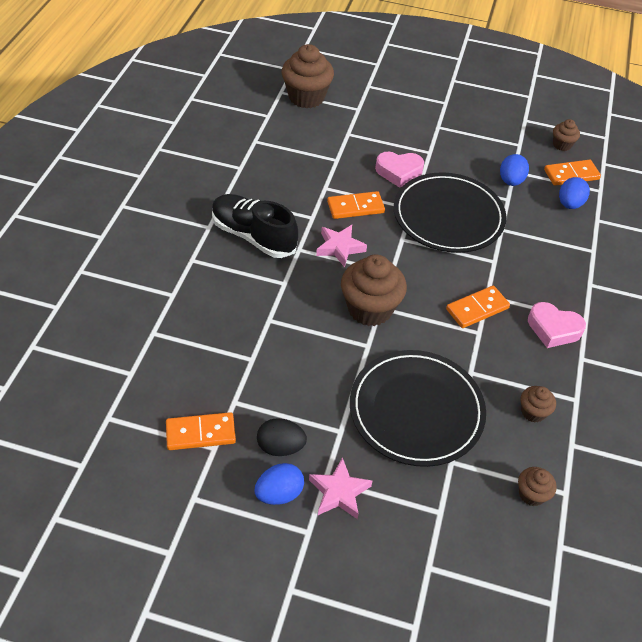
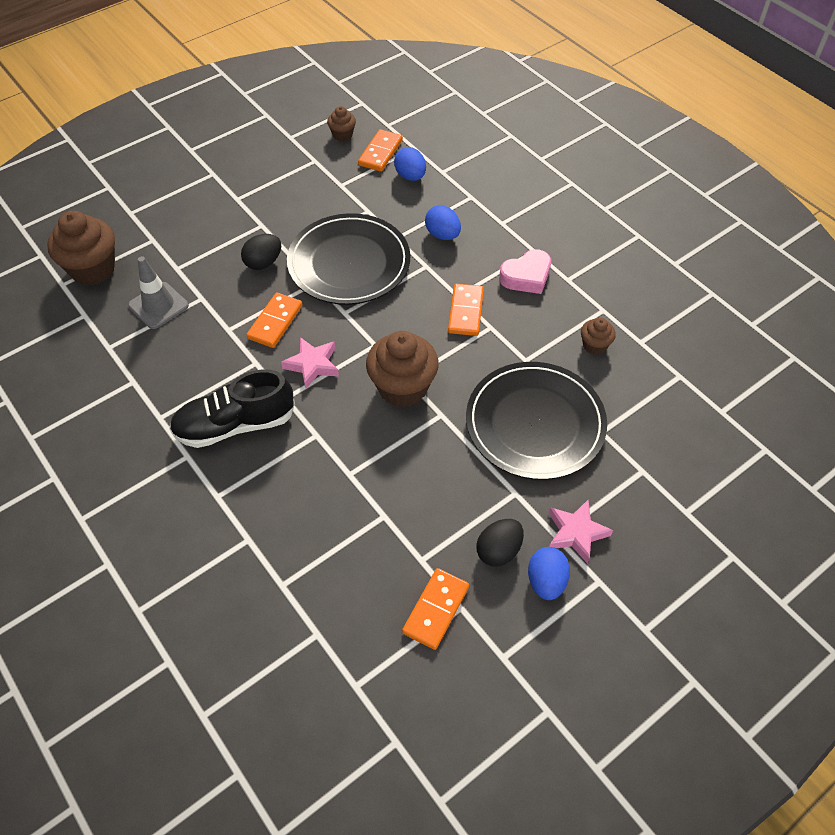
camera: 50 degrees left, 5 degrees up
pink heart [375,152,424,188] -> black egg [241,234,281,270]
blue egg [500,154,529,186] -> blue egg moved to [425,205,461,240]
brown cupcake [518,467,557,506] -> none
none -> grey traffic cone [128,256,189,329]

